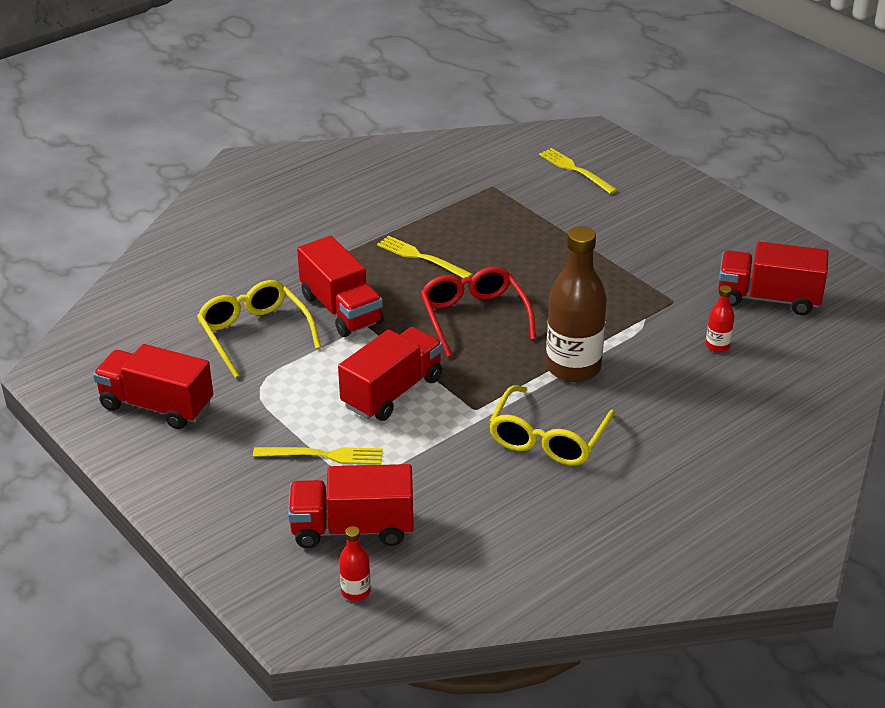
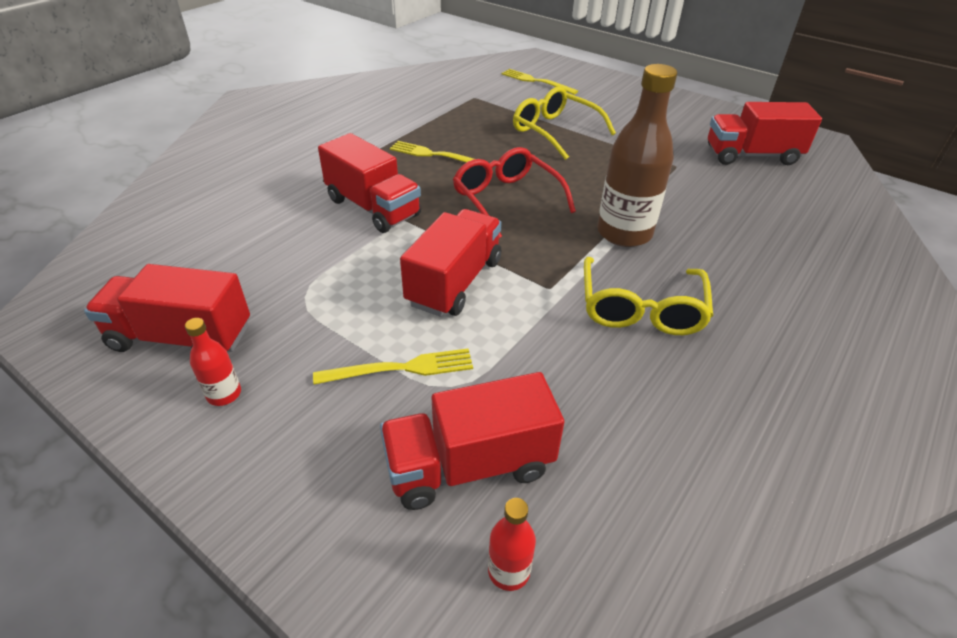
camera: 15 degrees left, 5 degrees up
yellow glasses [197,280,321,378] -> yellow glasses moved to [513,86,616,160]
red bottle [706,285,734,352] -> red bottle moved to [185,318,241,406]

